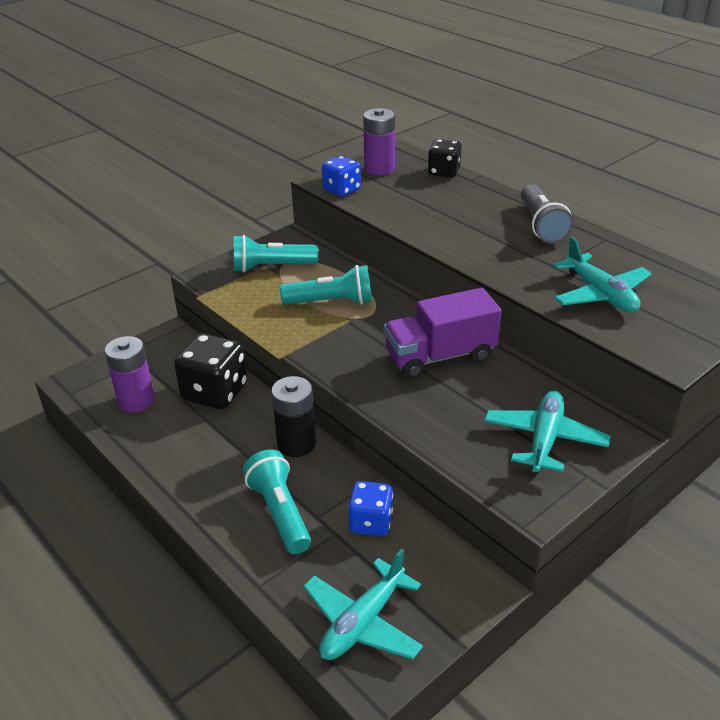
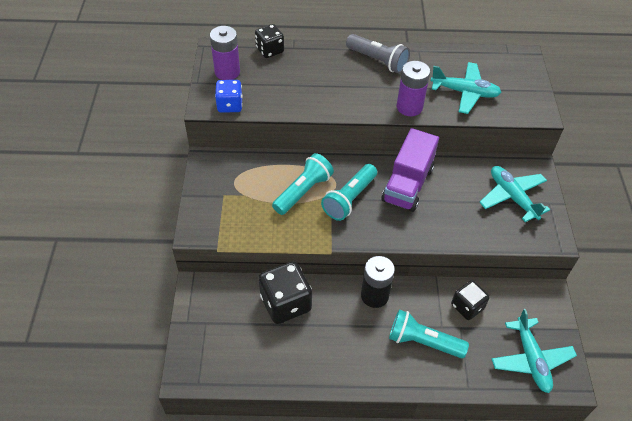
camera: 50 degrees left, 15 degrees up
purple battery [105,336,155,413] -> purple battery moved to [397,61,430,116]
turquoise flashlight [234,235,319,273] -> turquoise flashlight moved to [321,164,377,221]
blue dice [348,481,393,536] -> black dice [451,280,490,320]

